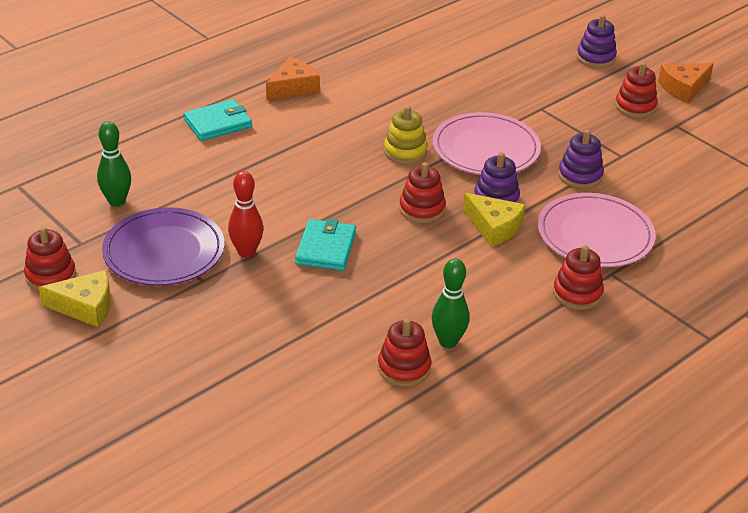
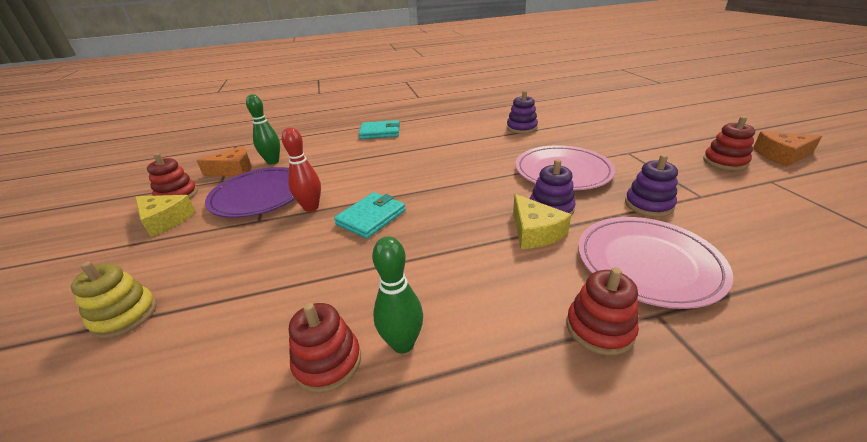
camera: 30 degrees right, 5 degrees down
orange cheese [266,57,320,100] -> orange cheese moved to [197,146,251,177]
yellow stacking toy [384,106,428,164] -> yellow stacking toy moved to [71,261,157,339]
red stacking toy [399,162,446,223] -> none
purple stacking toy [577,15,617,68] -> purple stacking toy moved to [507,91,538,134]

